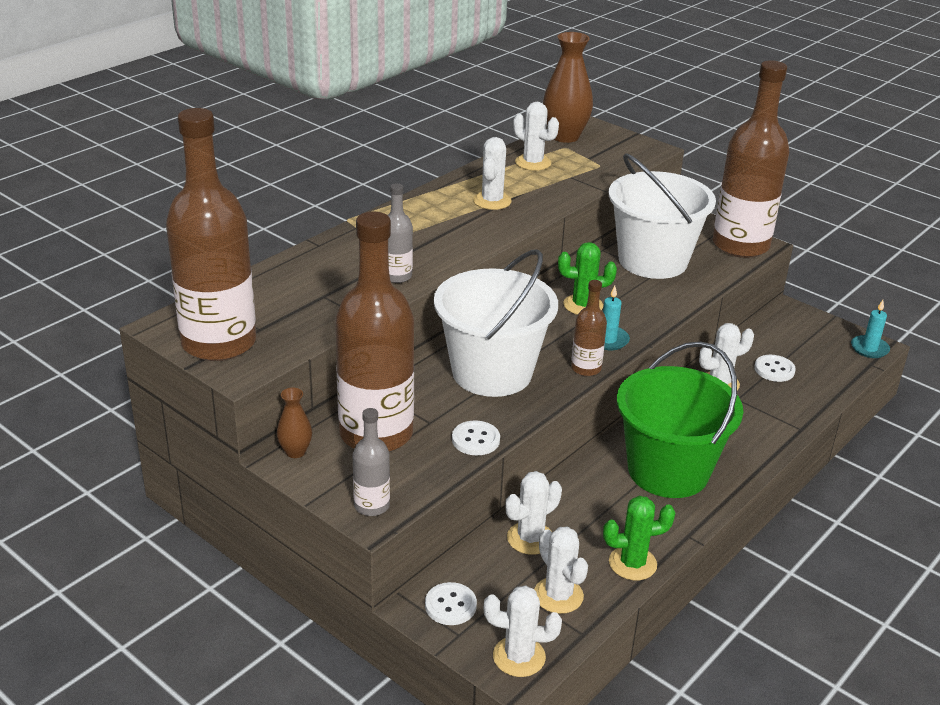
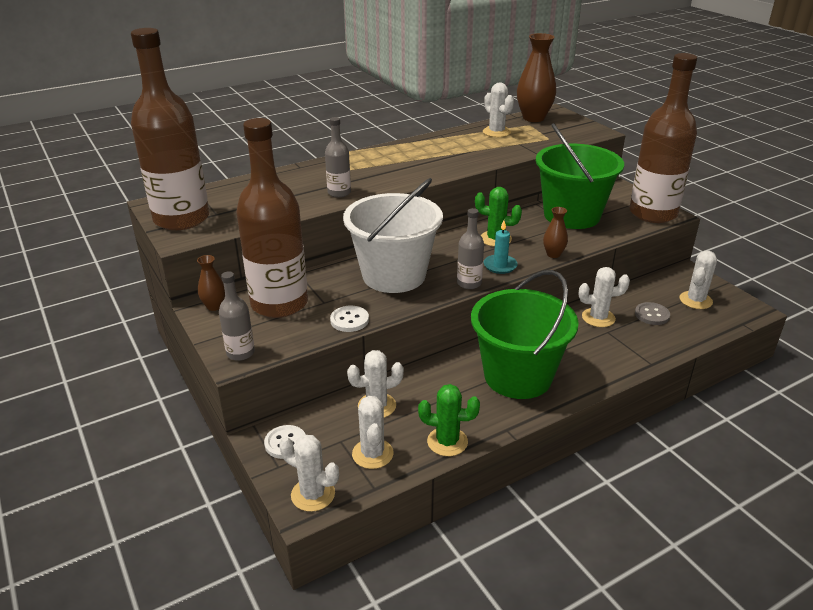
camera: 20 degrees right, 0 degrees up
white cactus [473,137,512,210] -> white cactus moved to [680,251,717,309]
brown bottle [571,280,607,376] -> grey bottle [457,208,484,289]
white bucket [609,153,716,279] -> green bucket [536,123,624,229]
white button [754,355,796,382] -> grey button [635,302,670,325]
turquoise candle [851,300,890,358] -> none
none -> brown vase [543,207,568,258]

